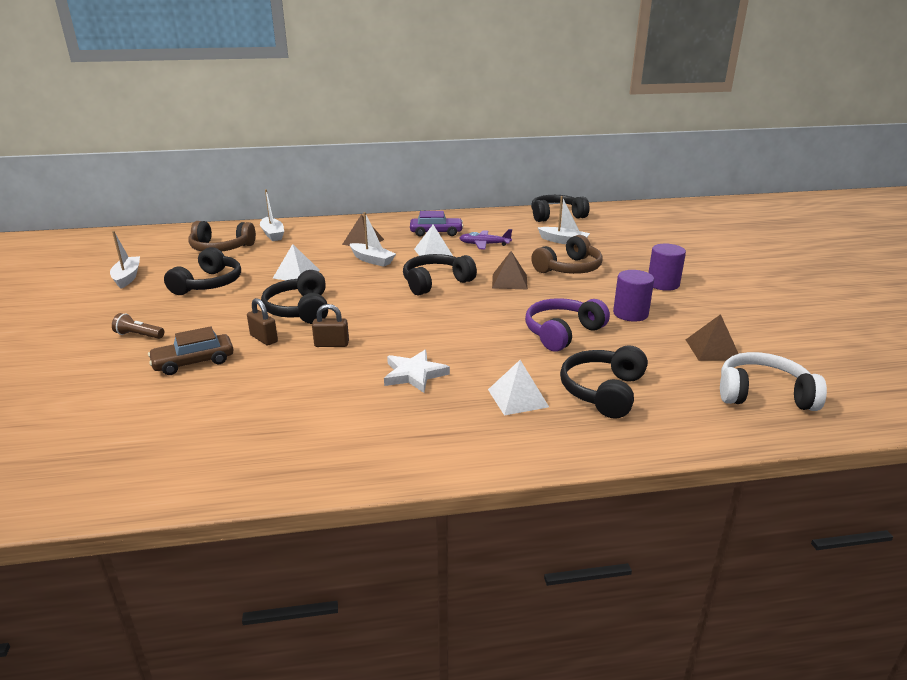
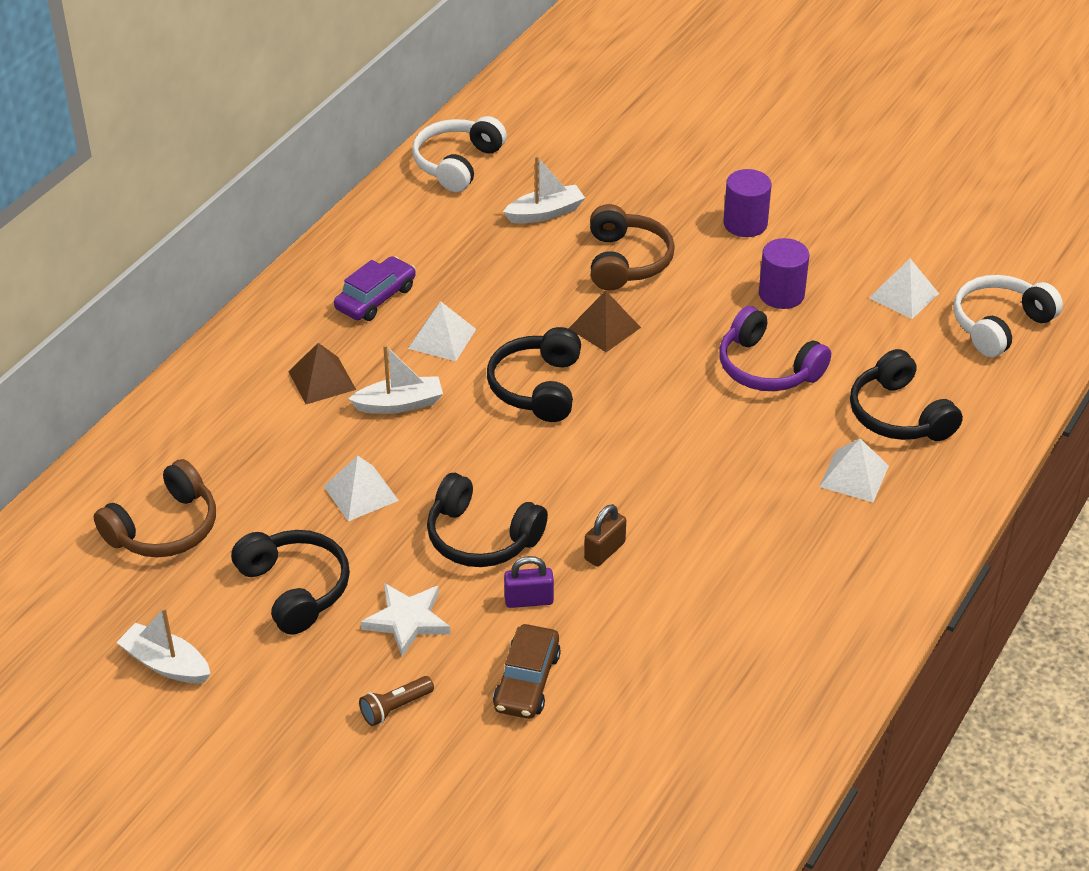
camera: 50 degrees left, 15 degrees up
brown padlock [247,298,278,345] -> purple padlock [504,556,554,608]
white boat [260,189,284,241] -> none
white star [384,350,450,393] -> white star moved to [361,583,451,657]
purple plane [460,229,512,249] -> none
purple headphones [525,298,610,351] -> purple headphones turned 45 degrees counterclockwise [719,306,831,391]
black headphones [531,195,589,222] -> white headphones [412,116,507,192]
brown pyramid [686,314,739,361] -> white pyramid [869,259,939,319]

